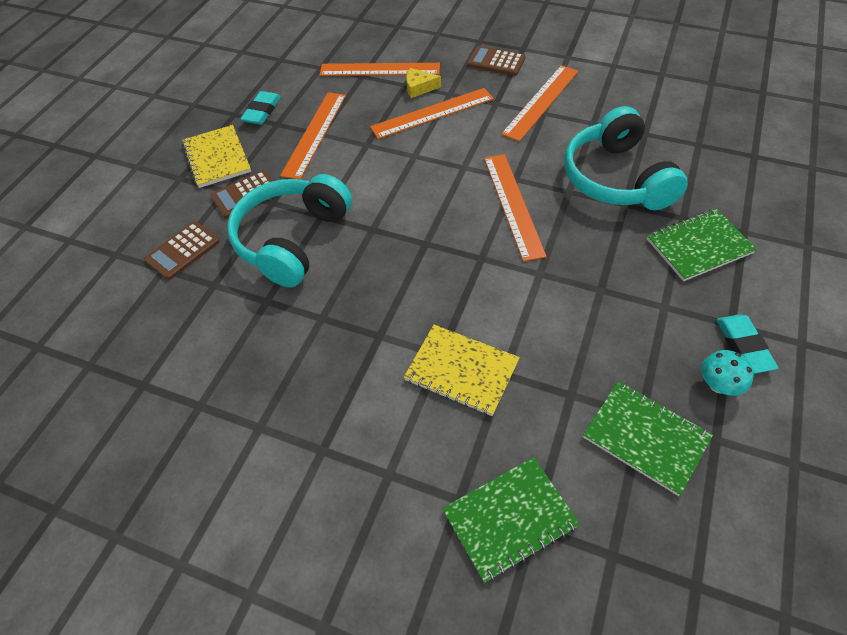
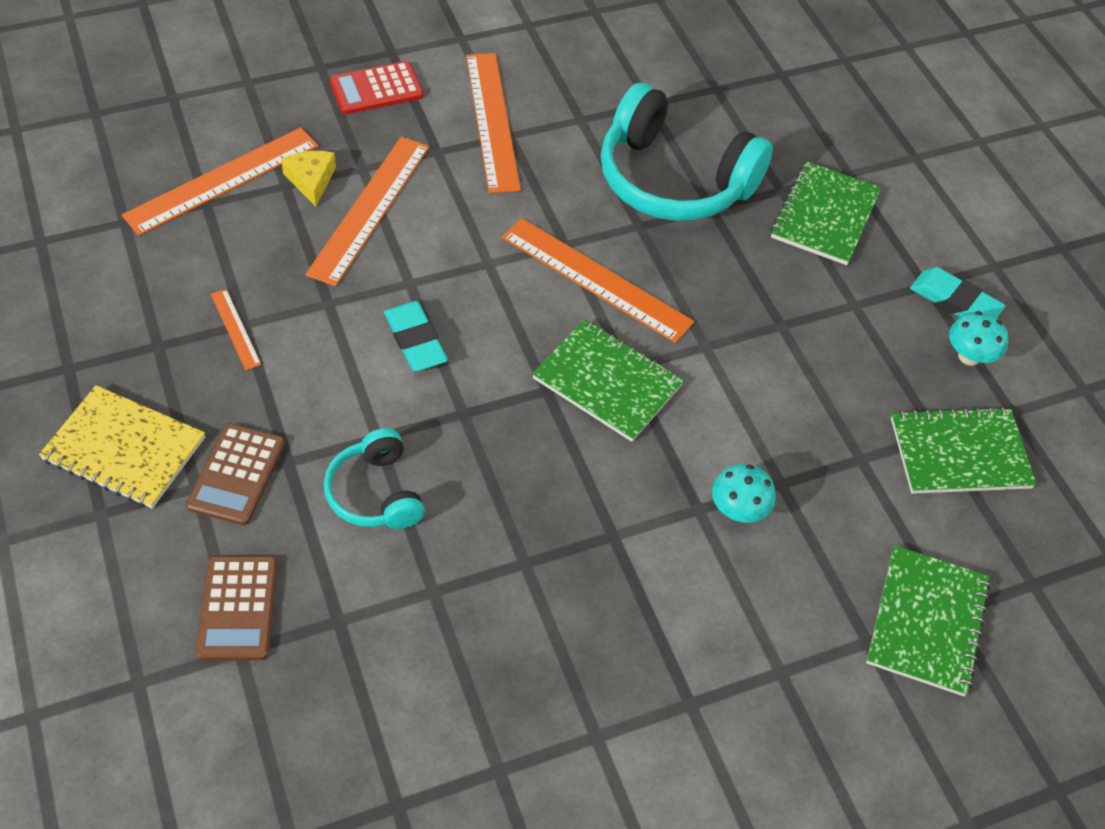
camera: 50 degrees left, 0 degrees up
turquoise headphones [227,174,352,287] -> turquoise headphones [324,428,425,529], size x0.53
turquoise eraser [240,91,281,125] -> turquoise eraser moved to [384,301,448,371]
orange ruler [280,92,346,180] -> orange ruler [211,289,261,370], size x0.47
yellow notebook [404,325,520,416] -> turquoise mushroom [712,464,776,523]
yellow cheese [406,68,441,98] -> yellow cheese turned 120 degrees clockwise [281,151,336,207]
brown calculator [467,46,526,76] -> red calculator [329,61,423,114]
none -> green notebook [532,319,684,442]

